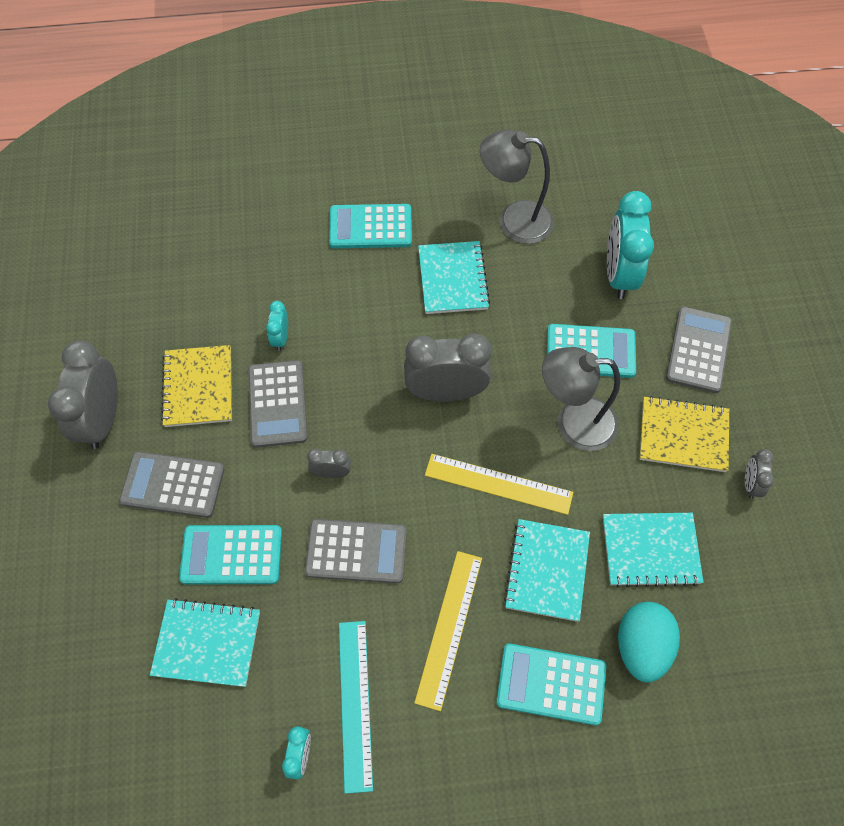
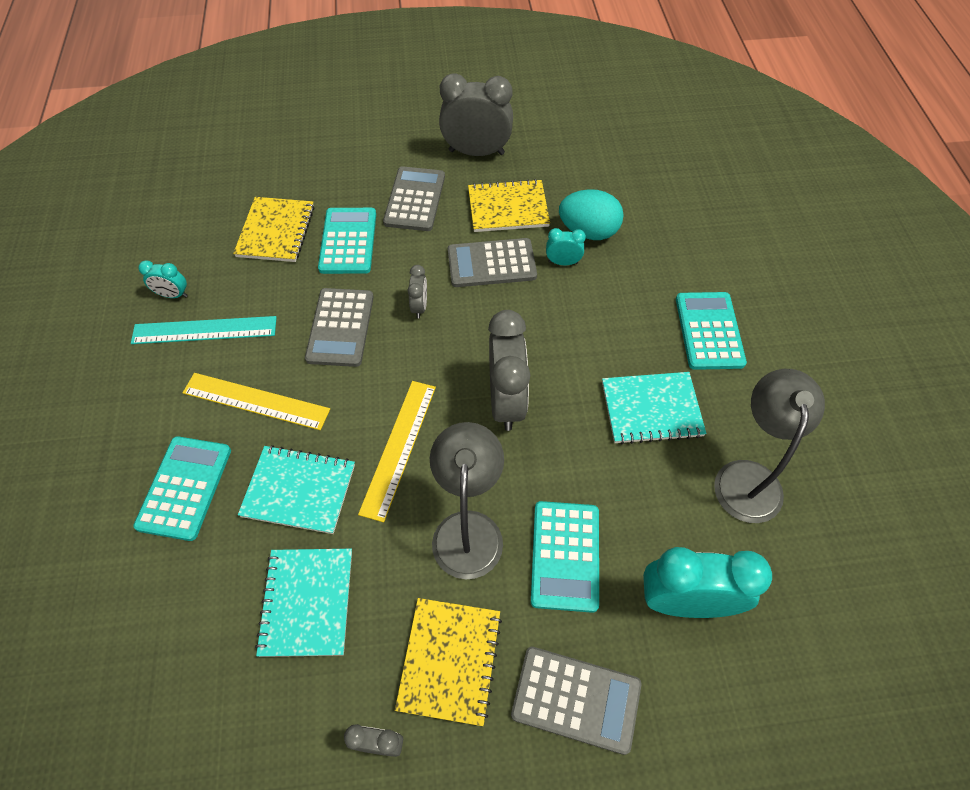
camera: 90 degrees right, 5 degrees down
turquoise notebook [150,598,260,687] -> yellow notebook [233,197,314,262]
turquoise egg [618,602,680,683] -> turquoise egg moved to [559,189,624,240]

